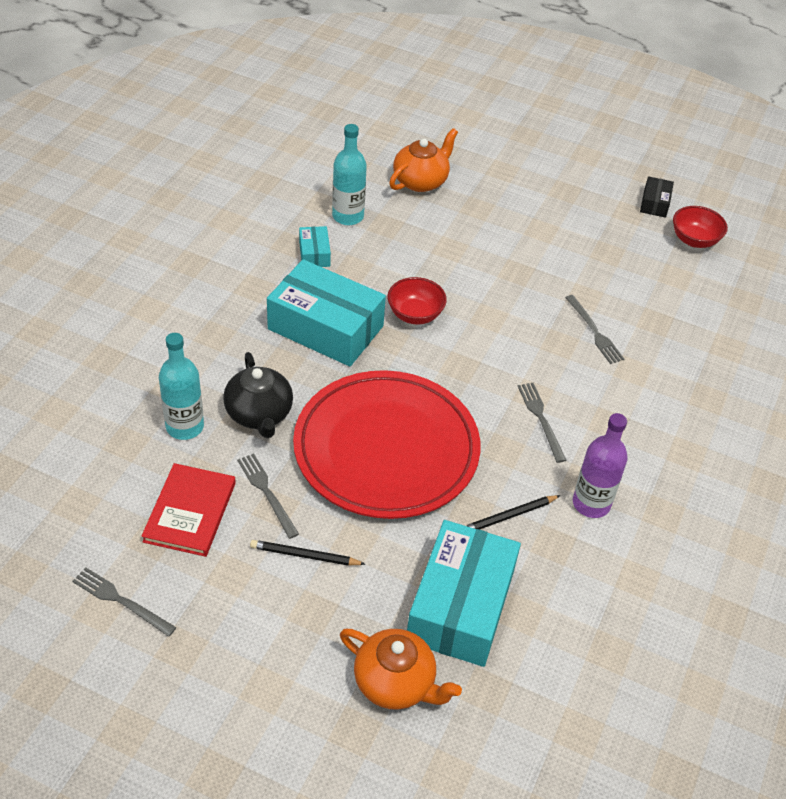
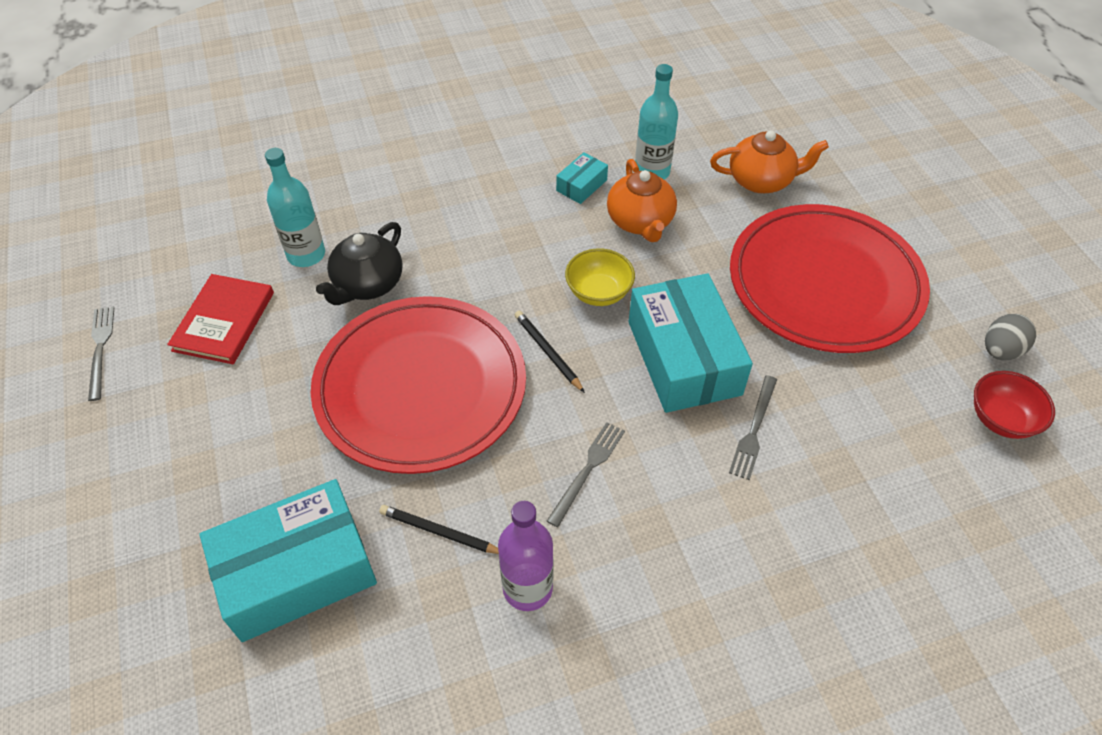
camera: 50 degrees right, 5 degrees up
red book [141,463,236,557] -> red book turned 45 degrees counterclockwise [167,274,274,364]
grey fork [237,453,299,539] -> none
black pencil [250,540,365,566] -> black pencil moved to [515,311,585,393]
turquoise box [267,259,386,366] -> turquoise box moved to [629,273,753,413]
orange teapot [340,629,462,710] -> orange teapot moved to [607,159,677,242]
red bowl [387,277,447,325] -> yellow bowl [565,248,635,306]
black box [640,176,674,218] -> grey egg [985,314,1036,360]
none -> red plate [730,204,930,353]

